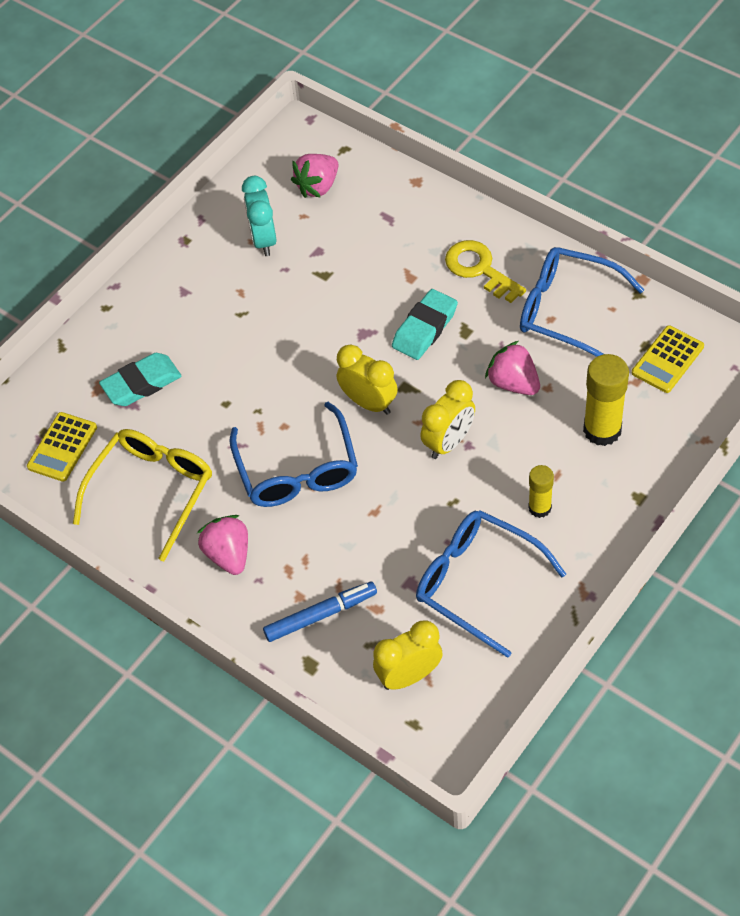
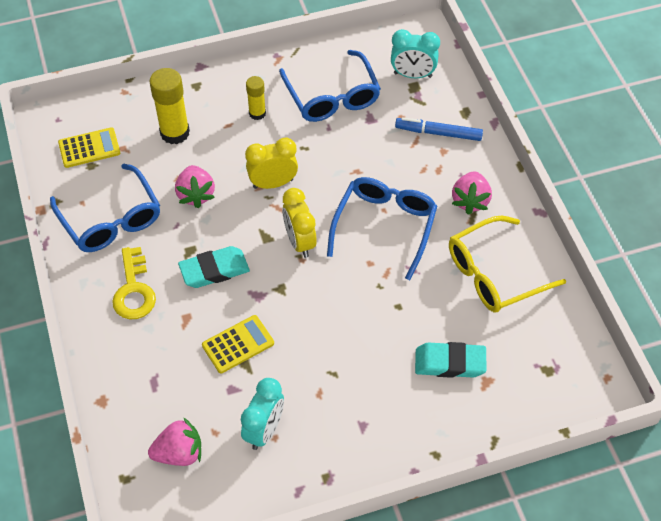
camera: 150 degrees left, 0 degrees up
yellow calculator [27,412,97,482] -> yellow calculator moved to [202,315,274,373]
yellow clock [373,620,443,690] -> turquoise clock [391,29,440,78]

